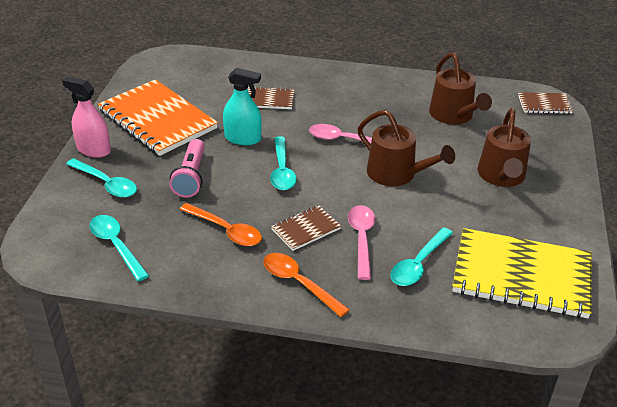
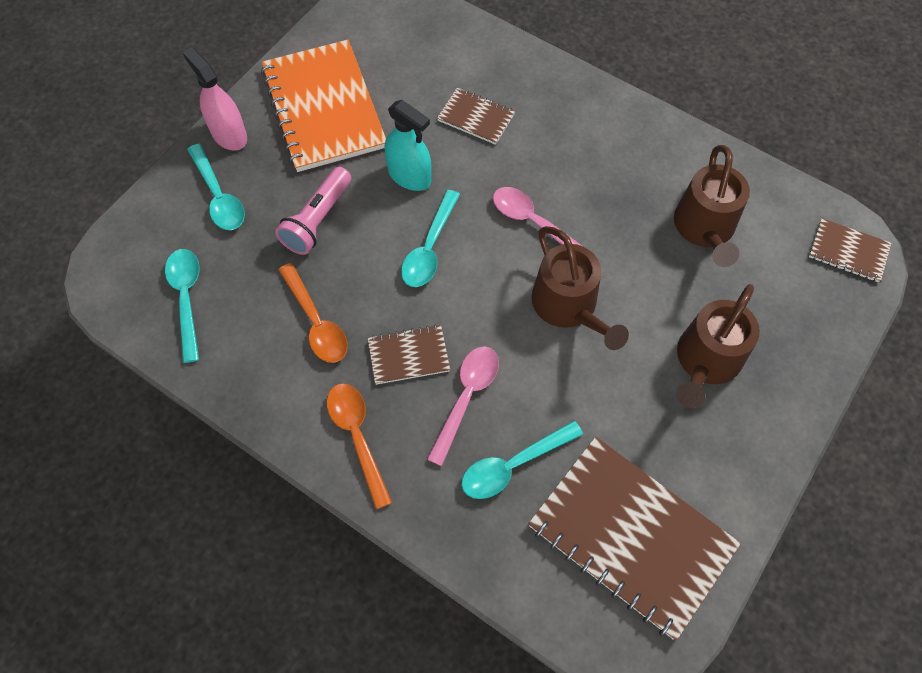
camera: 25 degrees right, 25 degrees up
yellow notebook [452,228,592,318] -> brown notebook [528,437,741,641]

